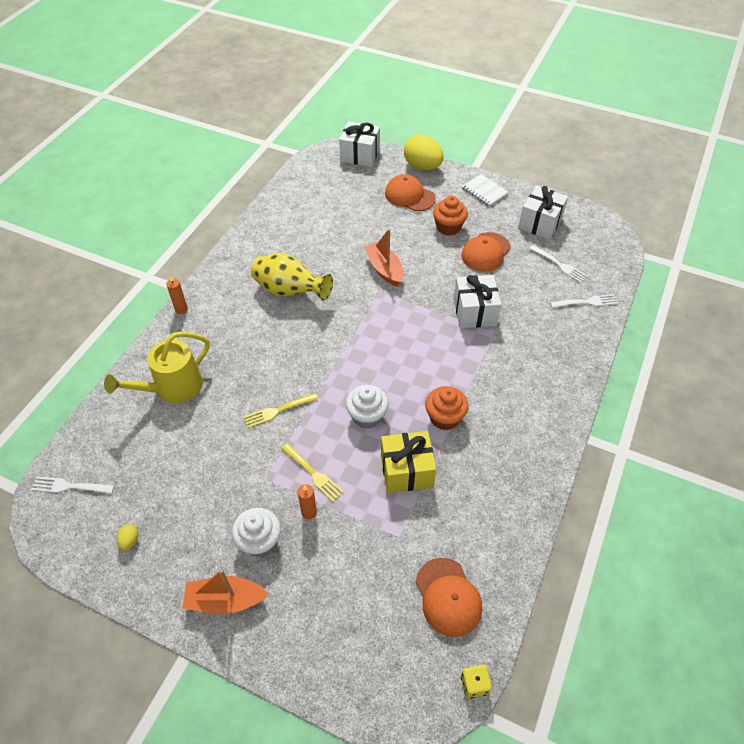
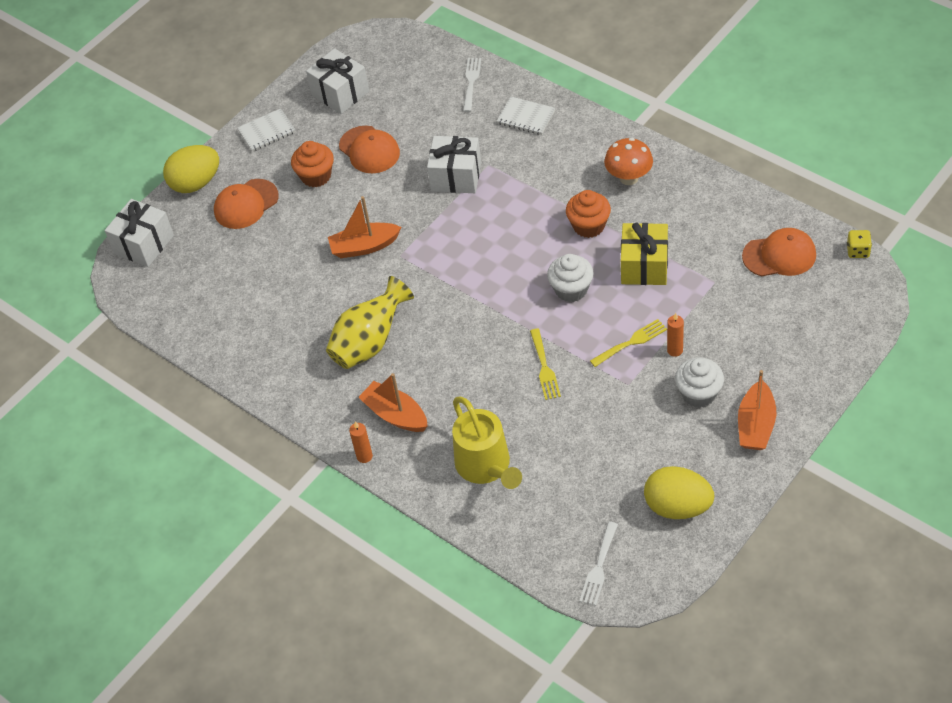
camera: 70 degrees left, 0 degrees up
yellow egg [116,524,138,551] -> yellow egg [644,466,714,519], size x2.41
white fork [529,245,588,283] -> none
none -> orange boat [358,373,428,432]
none -> white notebook [497,97,556,135]
none -> orange mushroom [604,138,653,185]

